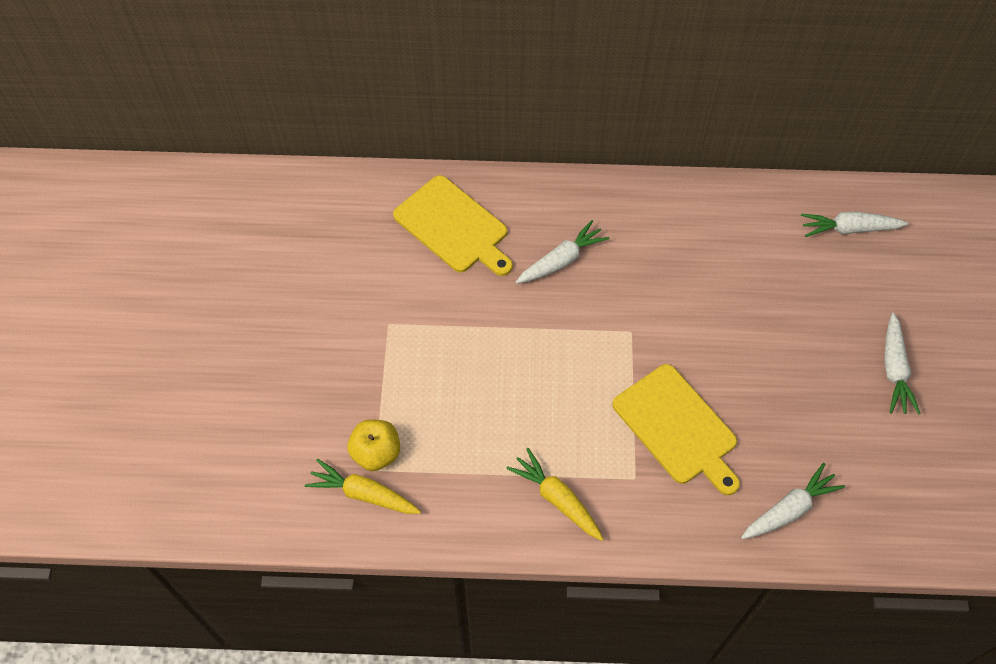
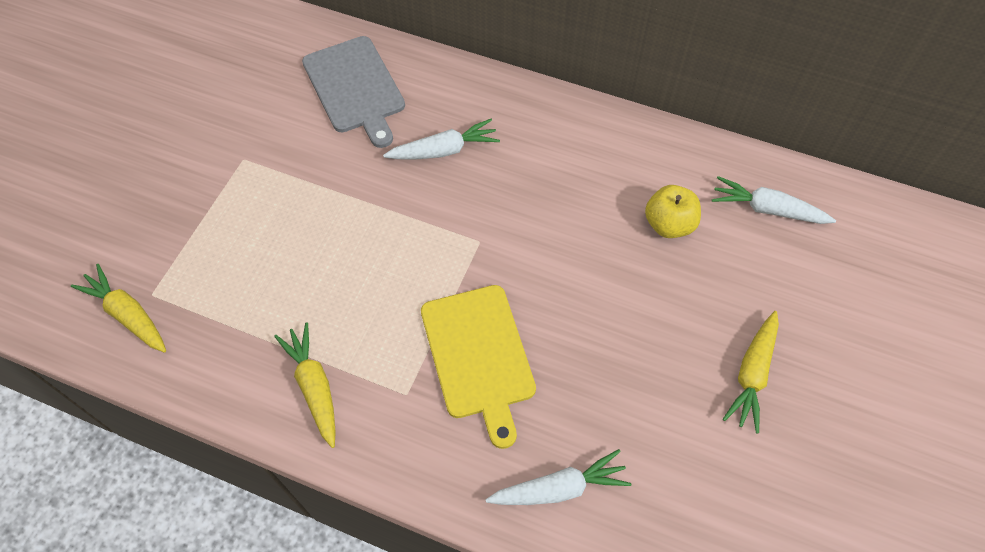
camera: 20 degrees right, 0 degrees up
yellow apple [347,419,400,471] -> yellow apple moved to [645,185,701,238]
yellow cutting board [393,175,513,276] -> grey cutting board [302,36,405,148]
white carrot [884,313,921,415] -> yellow carrot [723,311,779,433]

